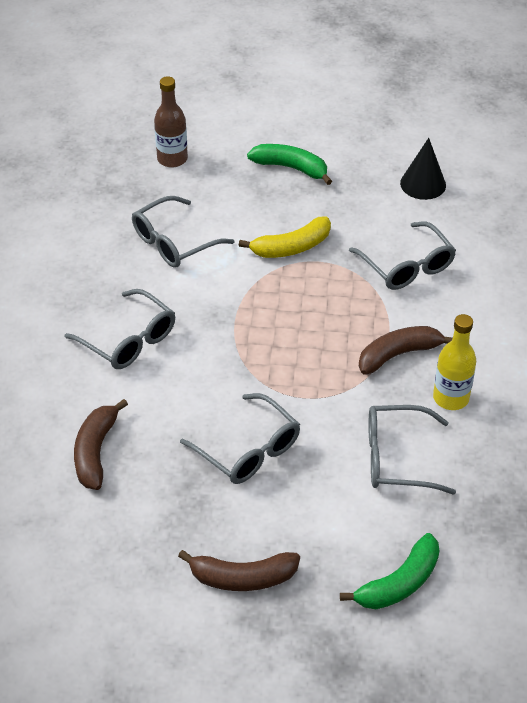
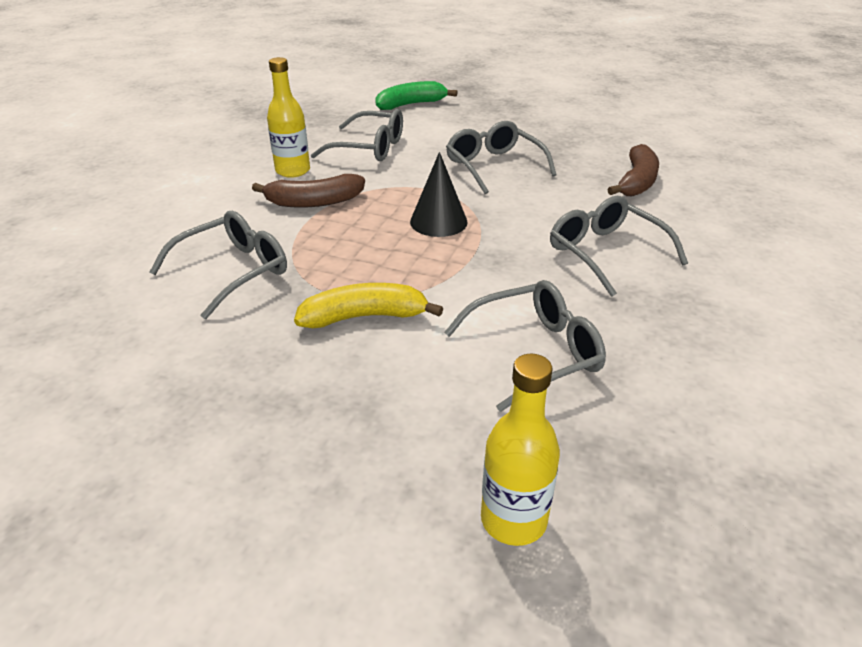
camera: 165 degrees left, 10 degrees down
brown bottle [154,76,188,168] -> yellow bottle [481,354,560,546]
brown banana [178,550,300,591] -> none
green banana [247,144,332,185] -> none
grey glasses [349,222,456,290] -> grey glasses turned 60 degrees clockwise [149,211,287,319]
black cone [400,138,446,200] -> black cone moved to [410,152,468,237]

